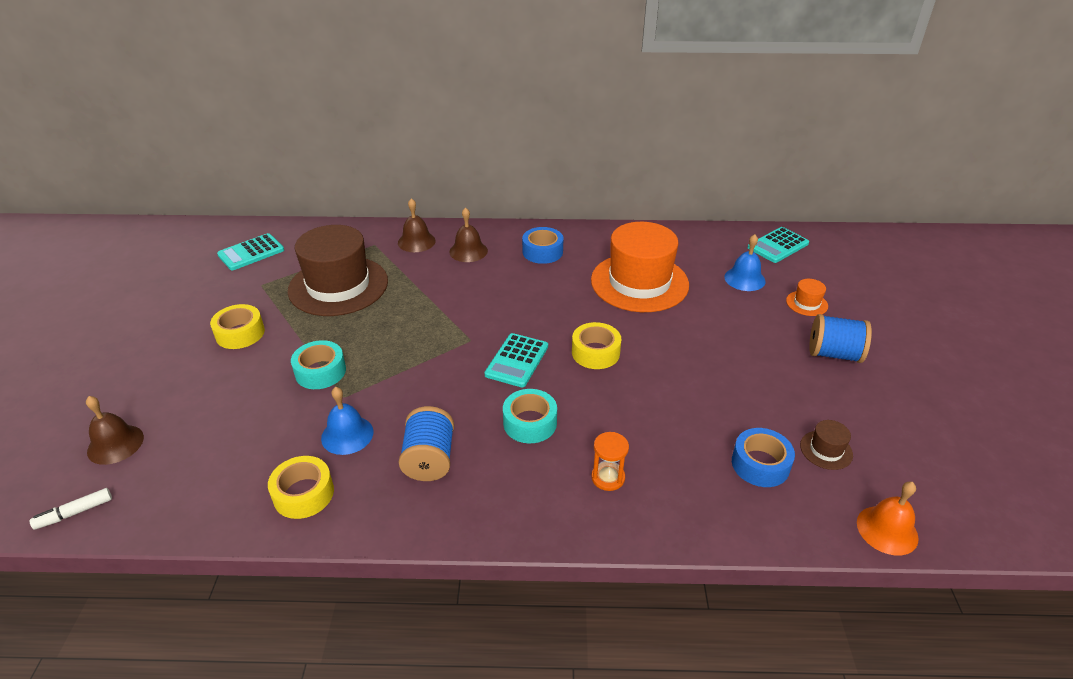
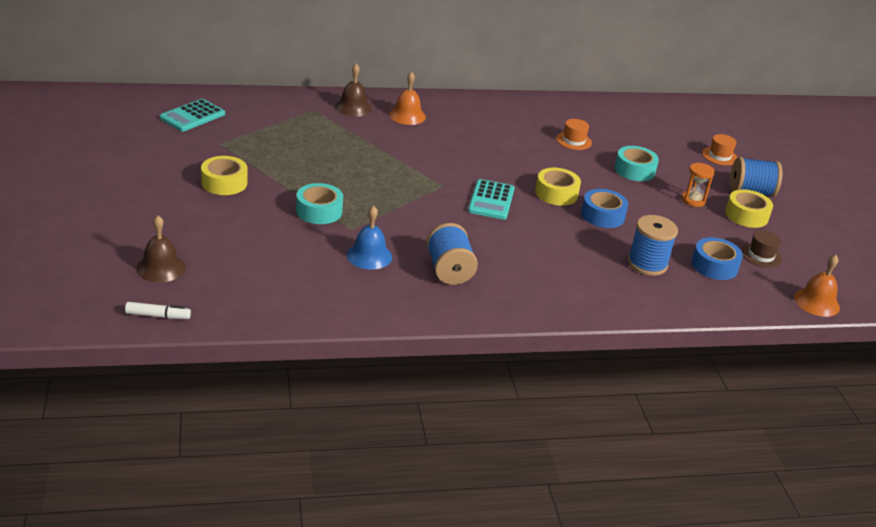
camera: 15 degrees left, 5 degrees down
white marker [29,488,112,530] -> white marker turned 135 degrees counterclockwise [125,302,191,319]
yellow tape [268,456,334,519] -> yellow tape moved to [725,189,773,228]
brown hat [288,225,388,316] -> none
brown bell [449,207,488,262] -> orange bell [389,72,426,125]
turquoise tape [503,389,557,443] -> turquoise tape moved to [615,146,659,181]
blue tape [522,227,564,264] -> blue tape moved to [581,189,629,228]
orange hat [591,222,689,312] -> orange hat [556,119,592,150], size x0.40
orange hourglass [591,432,629,491] -> orange hourglass moved to [681,163,715,207]
blue bell [724,234,765,291] -> none
turquoise calculator [747,227,809,263] -> none
none -> blue spool [628,215,678,276]

